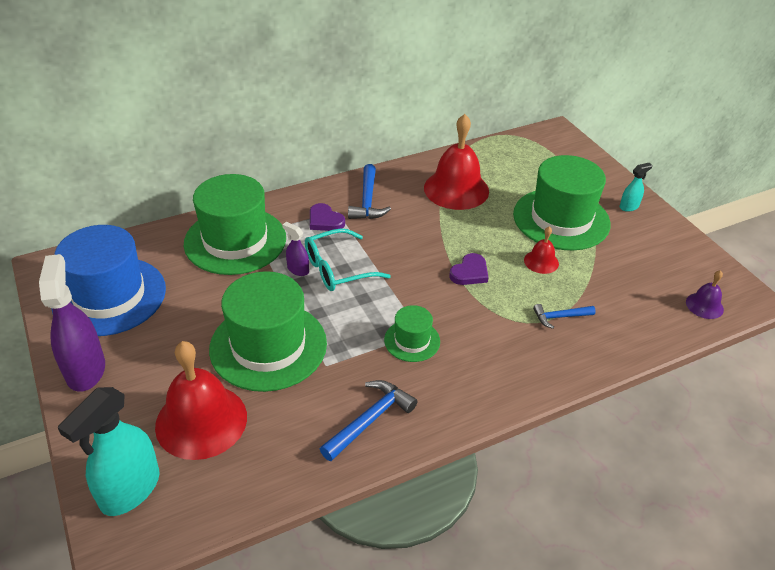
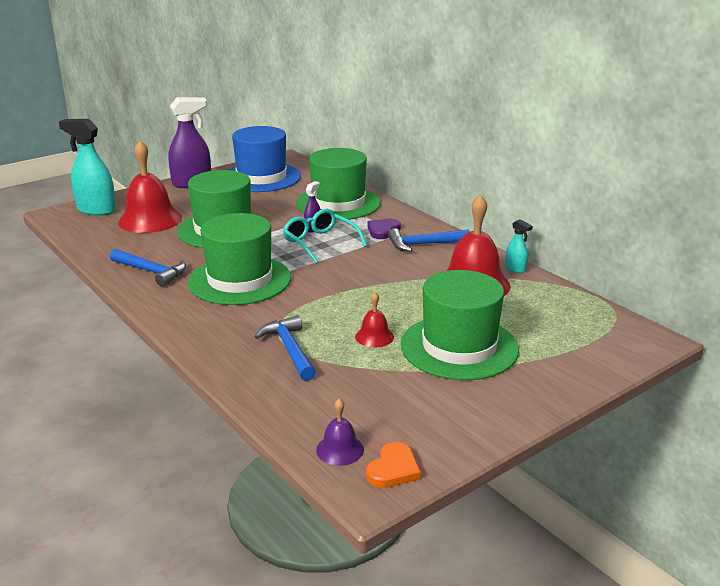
camera: 80 degrees right, 15 degrees down
green hat [384,305,440,362] -> green hat [188,213,291,305], size x2.05
purple heart [449,253,489,285] -> none
blue hammer [533,304,596,329] -> blue hammer [254,315,316,381], size x1.58
turquoise spray bottle [620,163,653,212] -> turquoise spray bottle moved to [505,219,533,273]
none -> orange heart [366,442,421,488]

